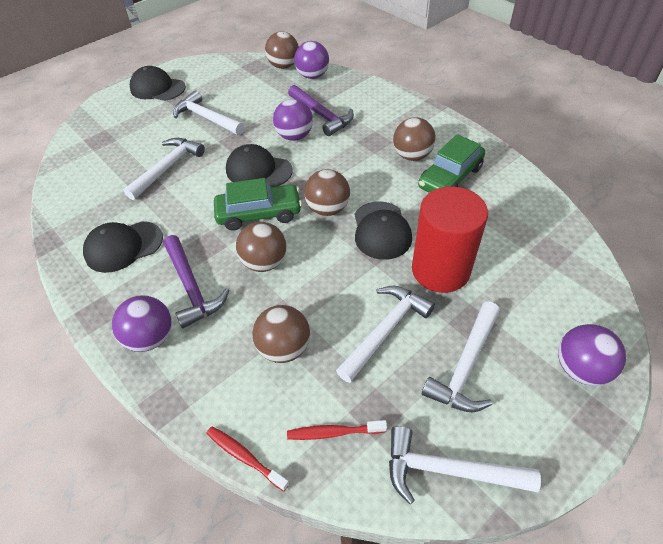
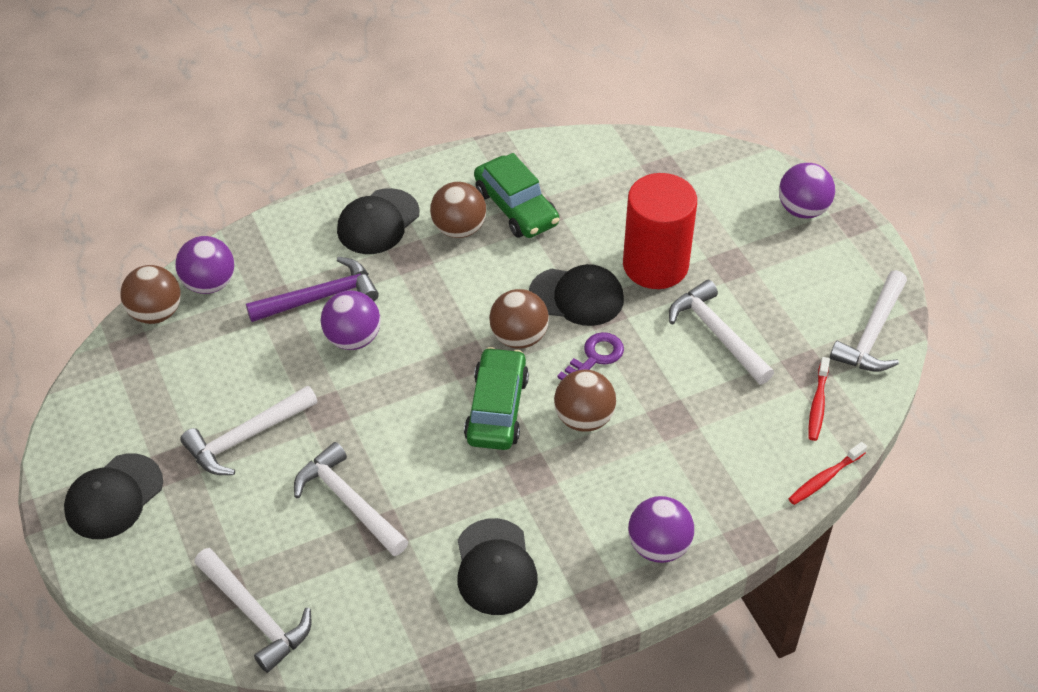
camera: 75 degrees left, 0 degrees up
purple hammer [164,235,229,328] -> none
black cap [226,144,293,187] -> black cap moved to [337,188,420,254]
brown ball [252,305,310,363] -> none
white hammer [422,302,500,412] -> white hammer moved to [194,548,311,673]
none -> purple key [557,332,624,380]

